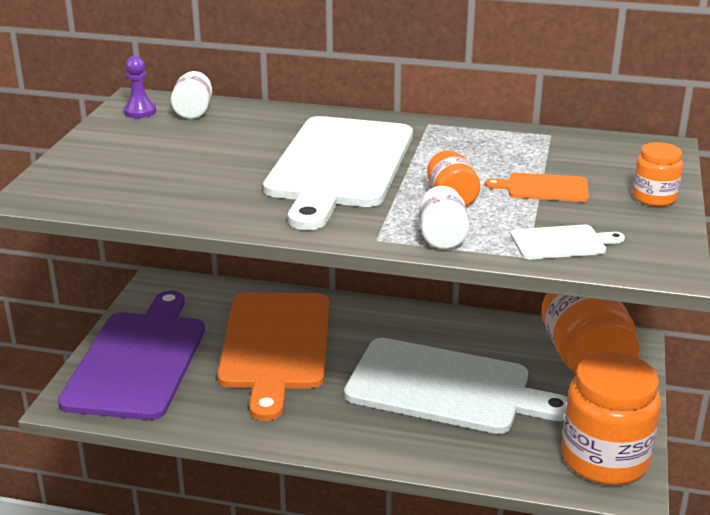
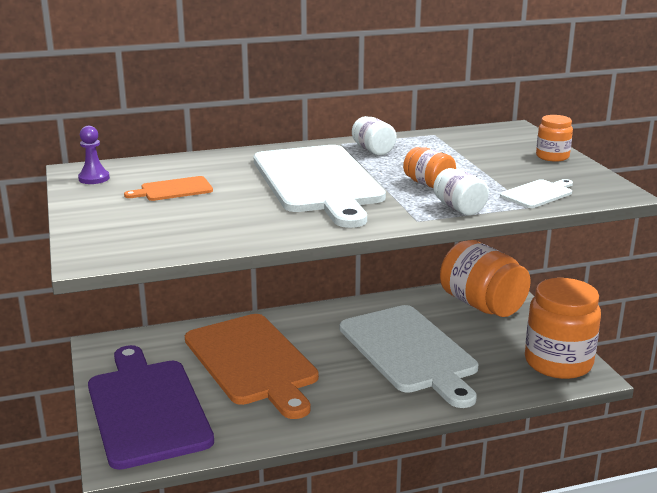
camera: 30 degrees left, 5 degrees down
white jar [171,71,212,119] -> white jar moved to [352,116,397,155]
white cutting board [344,338,568,434] -> white cutting board turned 75 degrees clockwise [340,305,478,408]
orange cutting board [485,173,589,202] -> orange cutting board moved to [124,176,213,201]

